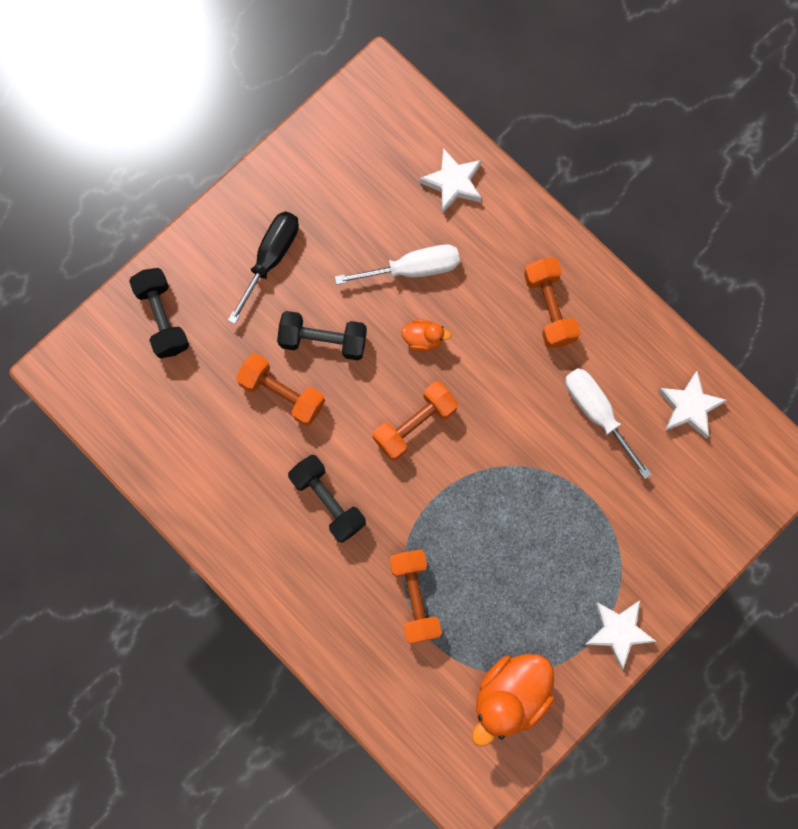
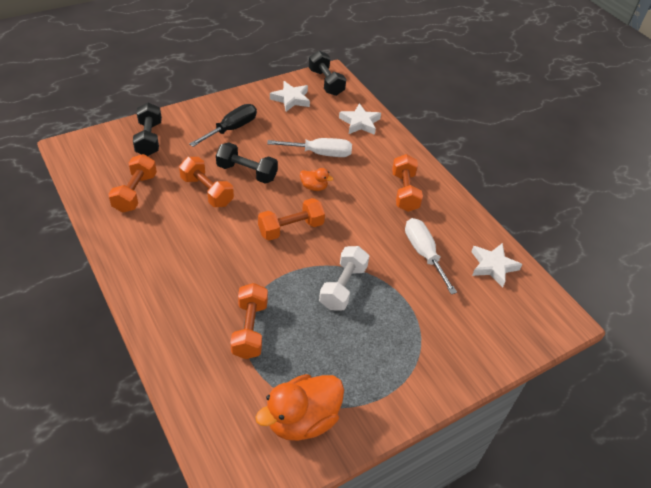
camera: 10 degrees right, 30 degrees down
black dumbbell [288,455,366,543] -> black dumbbell moved to [309,51,346,96]
white star [585,601,657,669] -> white star moved to [270,81,310,112]
none -> orange dumbbell [108,154,157,213]
none -> white dumbbell [319,246,369,311]

